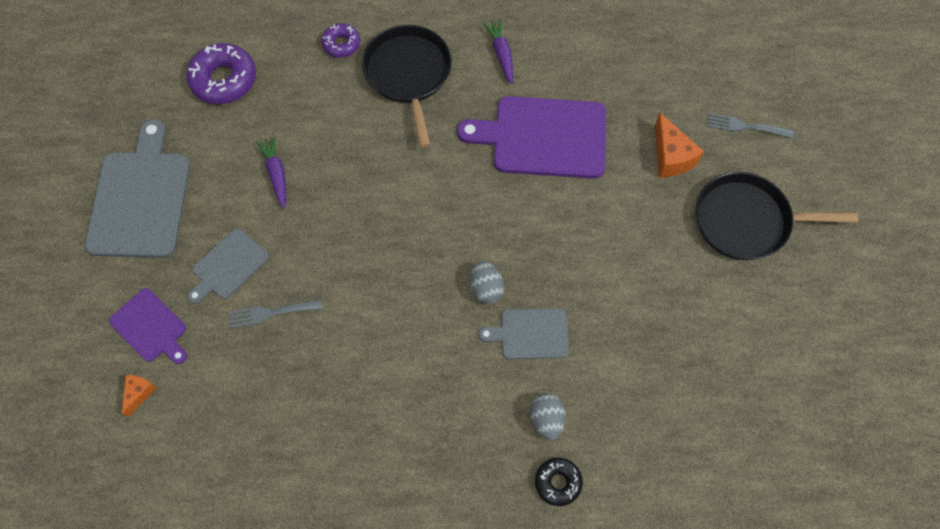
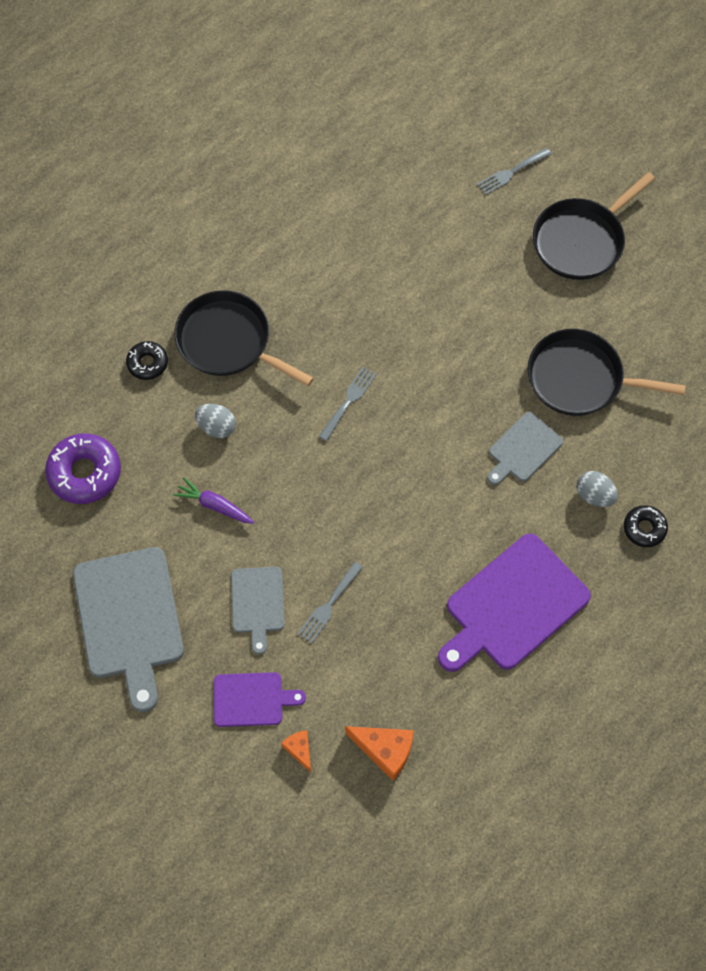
camera: 45 degrees left, 0 degrees up
grey cutting board [85,119,190,258] -> grey cutting board turned 150 degrees counterclockwise [73,547,184,712]
purple donut [321,23,360,58] -> black donut [126,341,168,380]
purple cutting board [457,96,606,179] -> purple cutting board moved to [438,534,591,672]
grey egg [470,261,504,304] -> grey egg moved to [195,404,236,438]
purple carrot [483,19,513,84] -> none
orange cheese [655,112,704,178] -> orange cheese moved to [345,726,414,781]
none -> grey fork [319,367,377,441]
none -> black pan [527,329,685,416]

